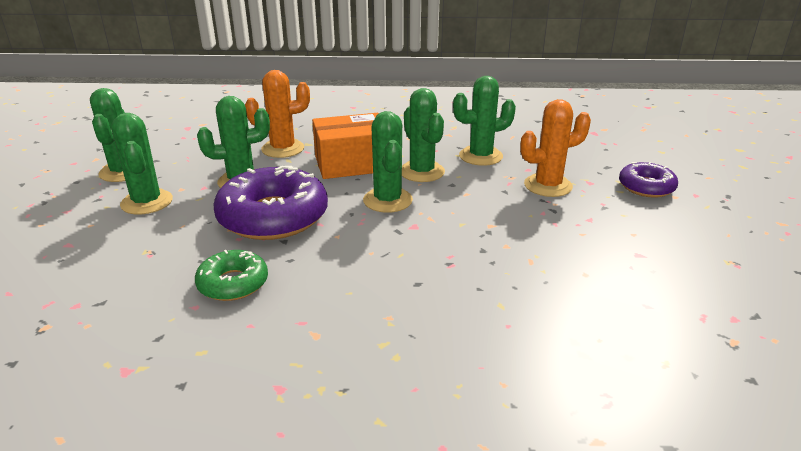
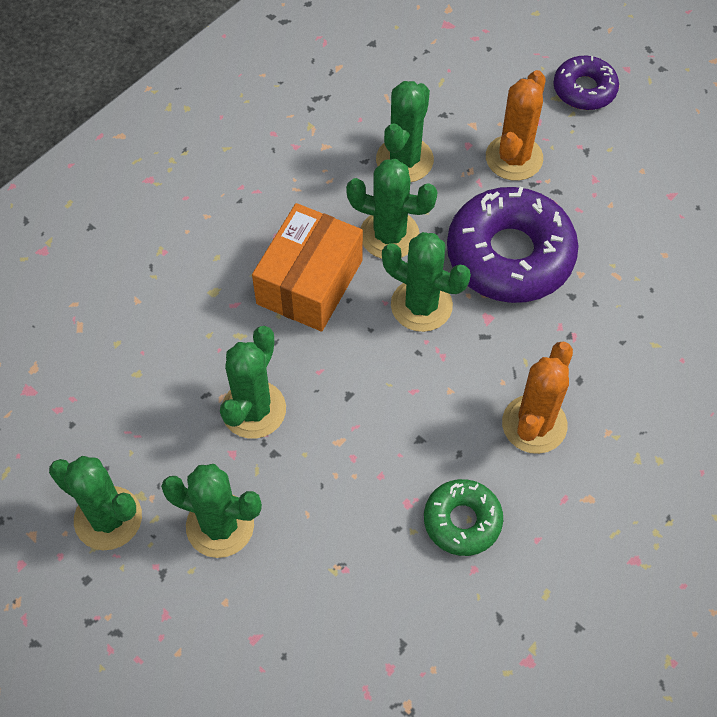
camera: 50 degrees left, 30 degrees up
purple donut [213,166,328,240] -> purple donut moved to [447,187,579,303]
orange cactus [245,70,310,158] -> orange cactus moved to [502,341,573,454]

